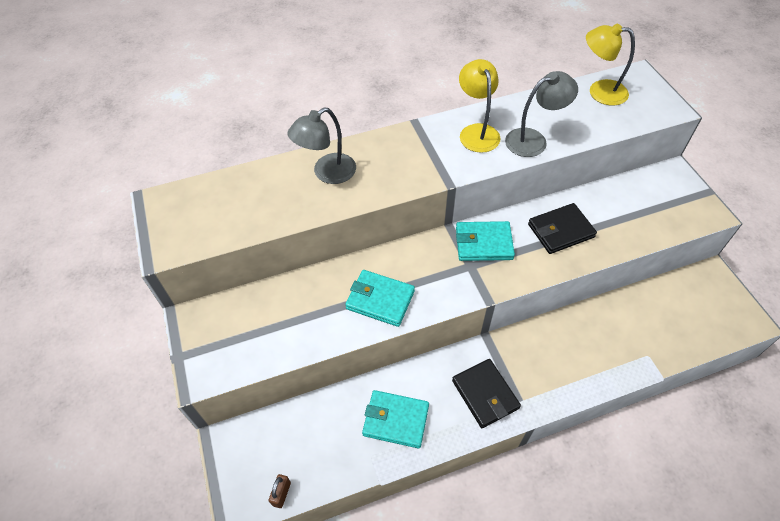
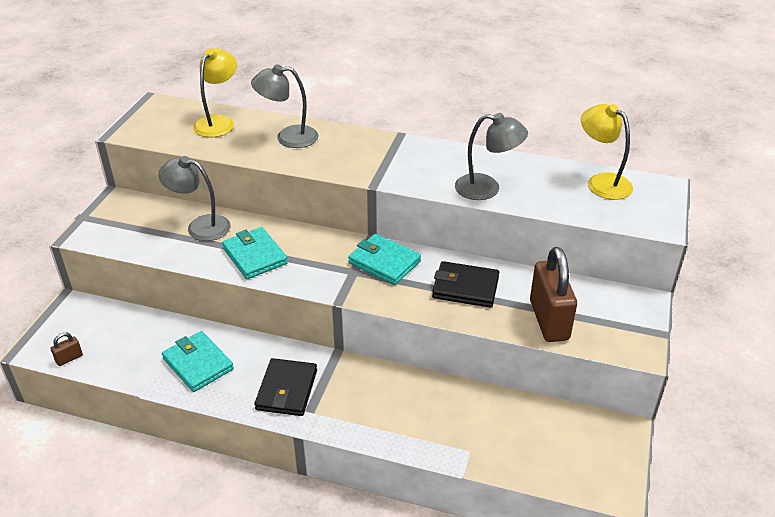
camera: 35 degrees right, 15 degrees down
yellow lamp [459,59,500,153] -> yellow lamp moved to [193,48,237,137]
none -> grey lamp [158,156,231,241]
none -> brown padlock [530,247,577,342]

